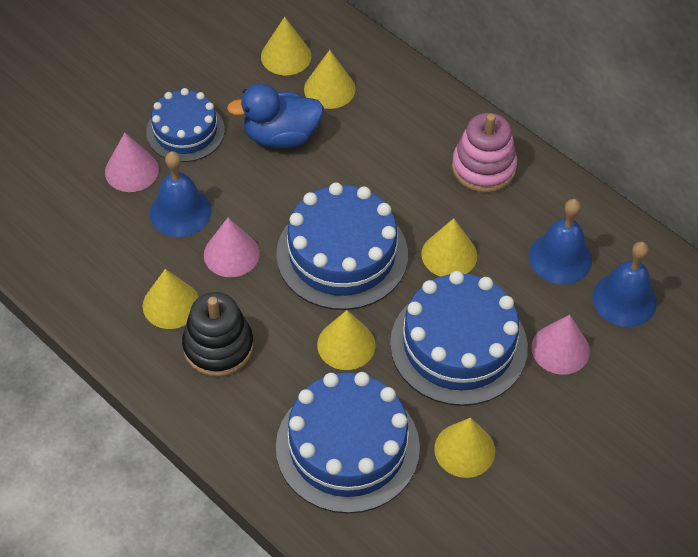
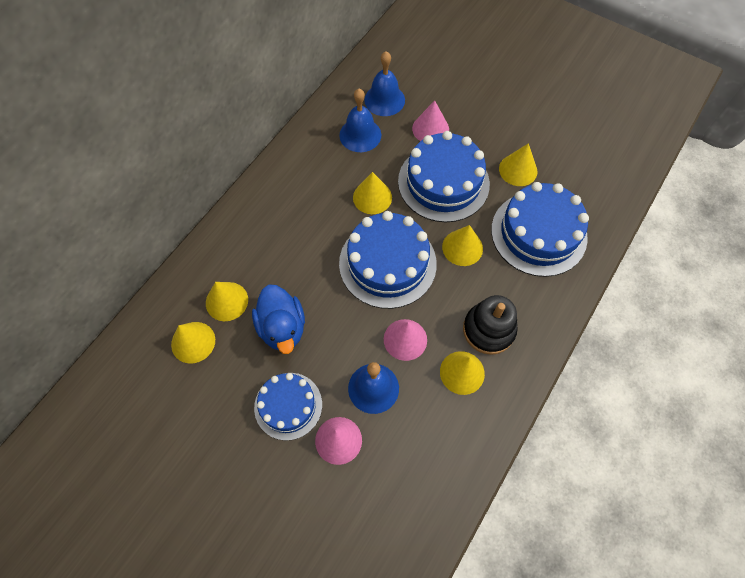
camera: 100 degrees left, 10 degrees up
pink stacking toy [452,113,517,193] -> none

